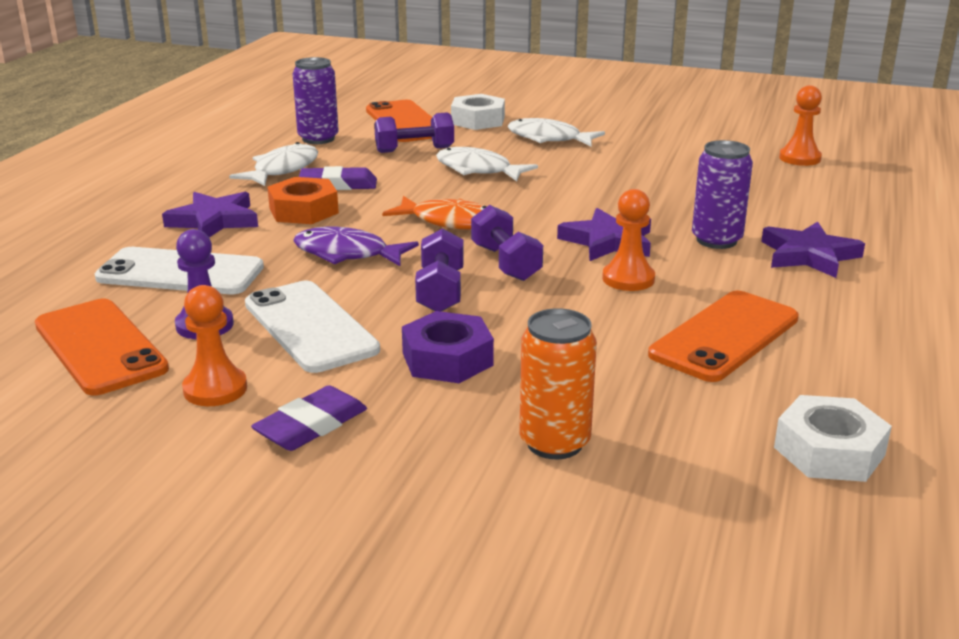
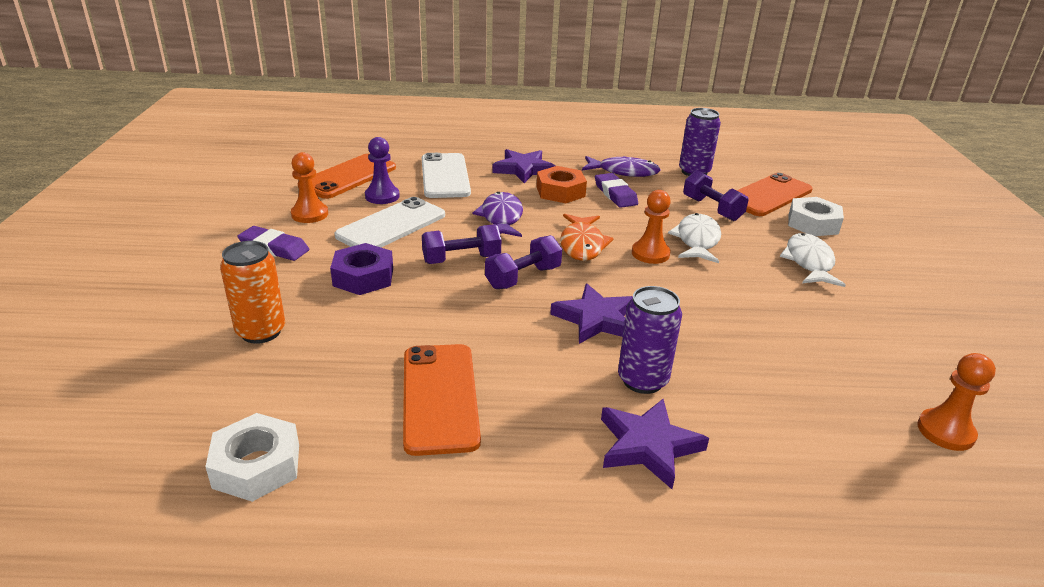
camera: 70 degrees right, 5 degrees up
white fish [229,142,318,186] -> purple fish [582,156,661,177]
orange pawn [602,189,655,291] -> orange pawn moved to [632,190,671,264]
orange phone [648,291,799,382] -> orange phone turned 60 degrees clockwise [403,344,481,456]

